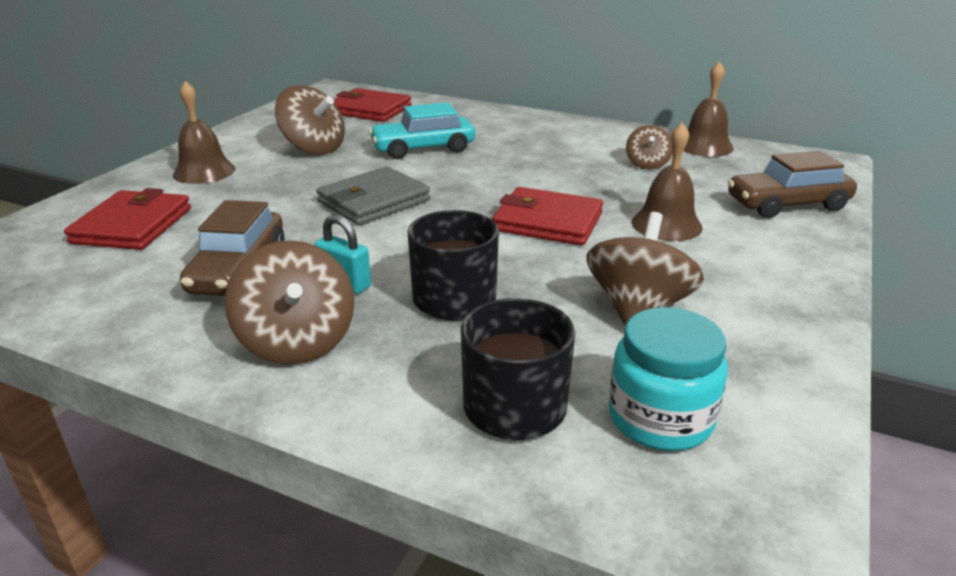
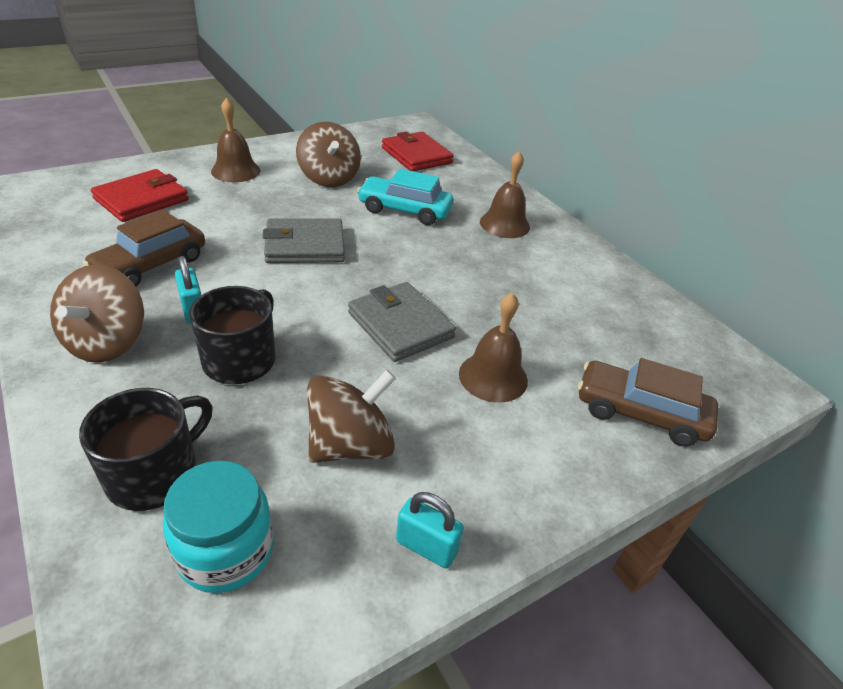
camera: 30 degrees right, 10 degrees up
red wallet [492,187,603,246] -> grey wallet [348,282,456,362]
brown spinning top [626,125,673,170] -> none
brown bell [684,61,734,157] -> brown bell moved to [480,151,530,238]
none -> turquoise padlock [396,492,464,568]

